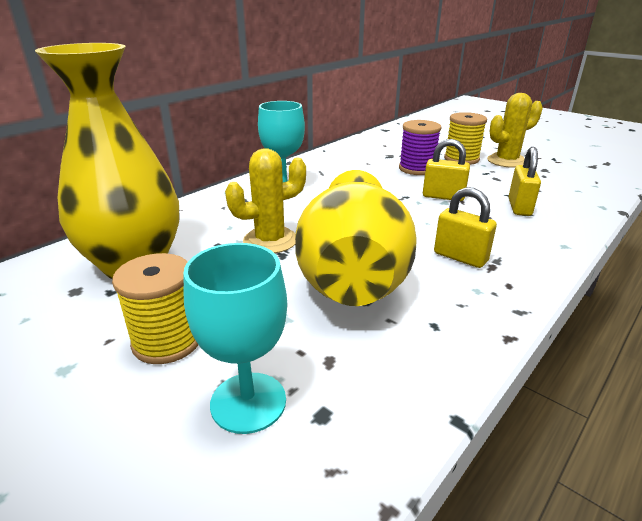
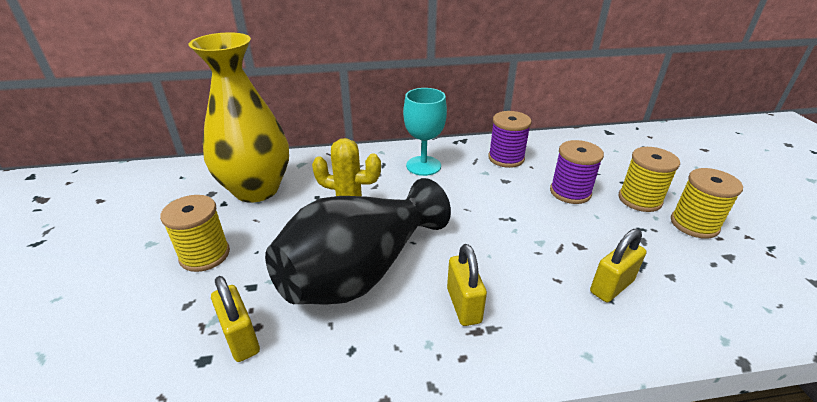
camera: 40 degrees right, 5 degrees up
turquoise goblet [183,243,287,434] -> none
yellow vase [295,170,416,306] -> black vase [265,178,451,305]
yellow padlock [423,139,470,201] -> yellow padlock moved to [211,276,260,362]
yellow cactus [487,93,543,168] -> yellow spool [671,168,743,239]
none -> purple spool [488,111,532,168]

